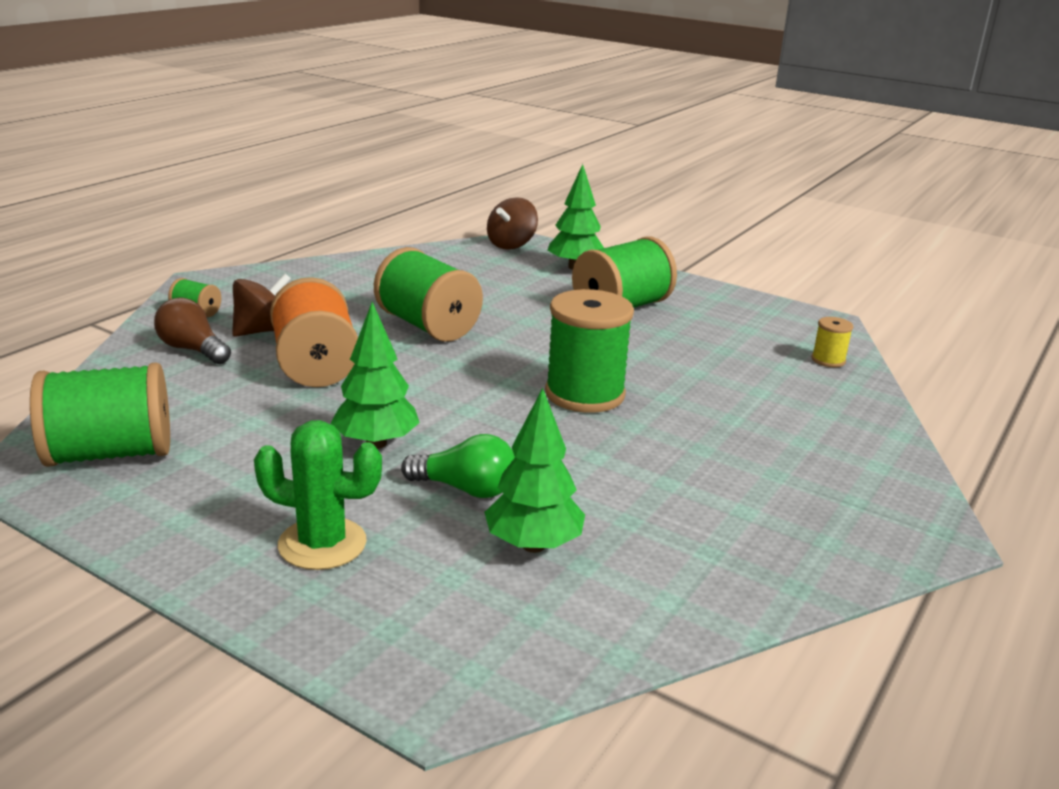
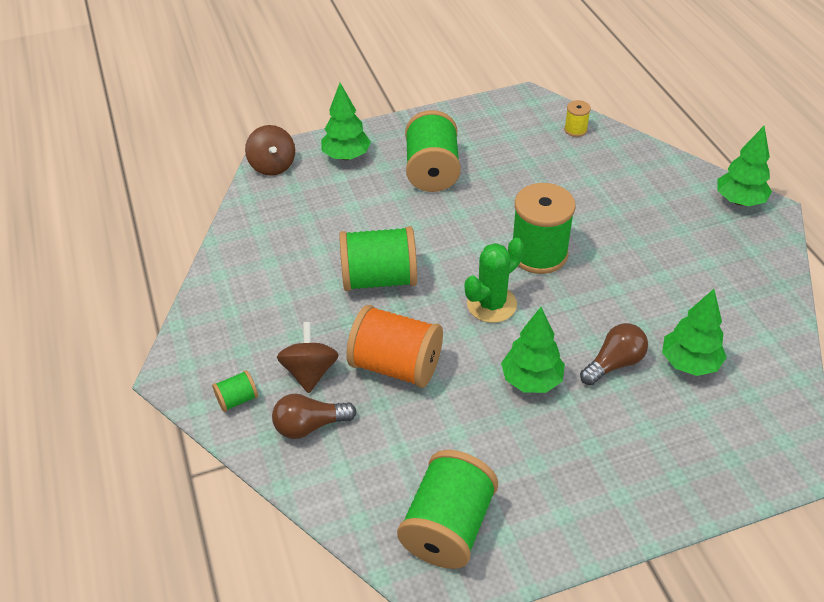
camera: 50 degrees left, 20 degrees up
green cactus [254,420,382,570] -> green cactus moved to [465,238,524,323]
green light bulb [401,434,515,498] -> brown light bulb [580,323,648,385]
none -> green tree [718,126,772,206]

